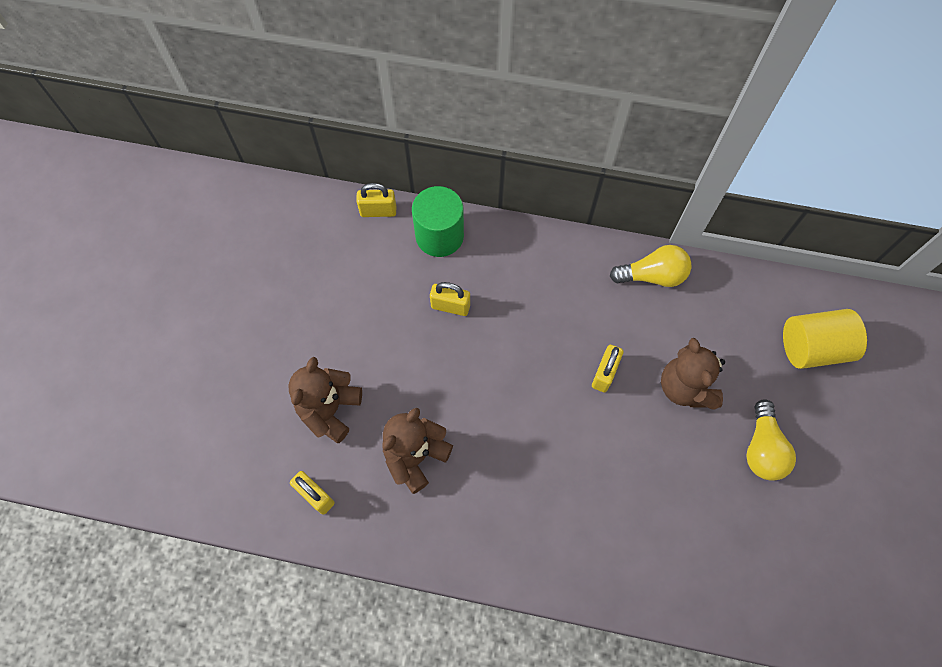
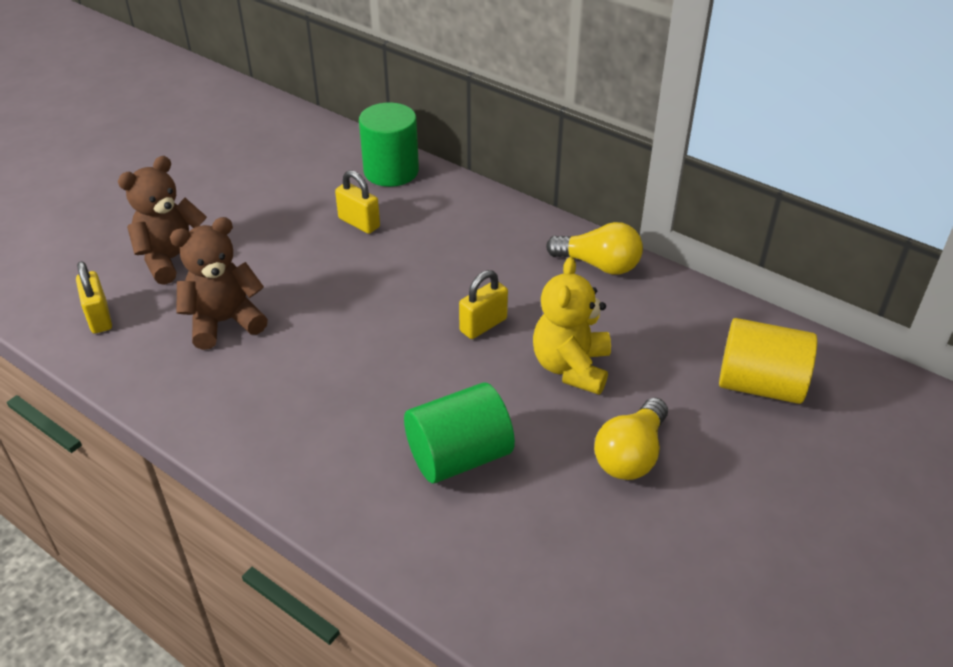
camera: 25 degrees right, 25 degrees down
yellow padlock [356,183,396,217] -> none
brown teddy bear [661,338,725,410] -> yellow teddy bear [533,257,611,395]
none -> green cylinder [404,382,515,483]

